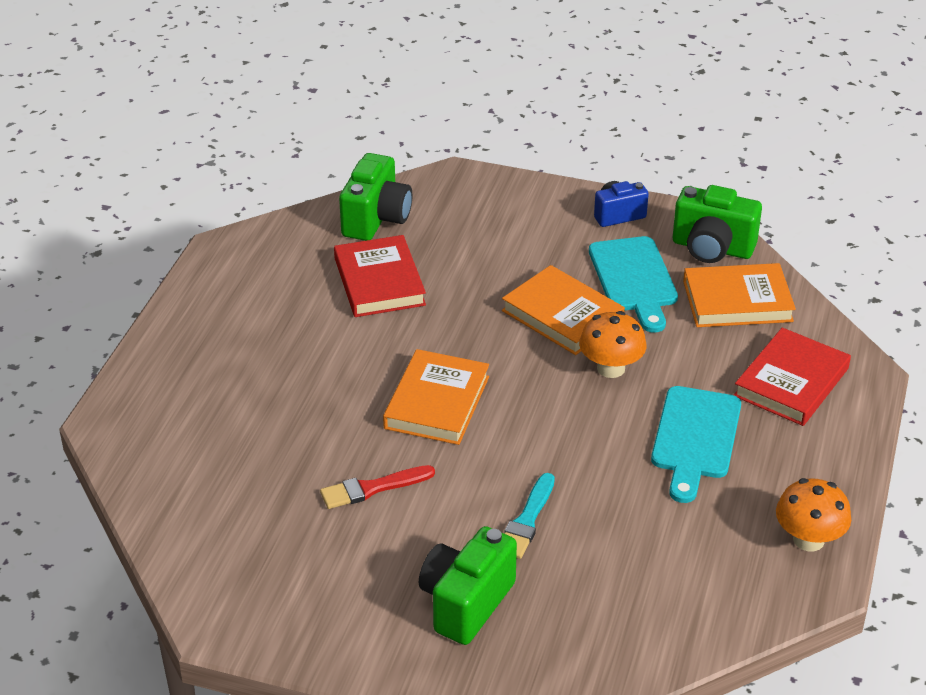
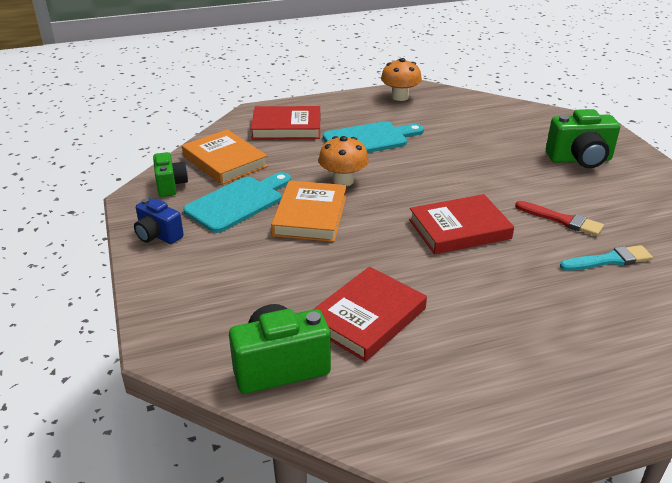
camera: 125 degrees left, 5 degrees down
orange book [383,349,489,445] -> red book [409,194,514,254]
turquoise brush [504,473,555,559] -> turquoise brush moved to [560,245,653,271]
green camera [673,185,762,263] -> green camera [153,152,188,197], size x0.64

